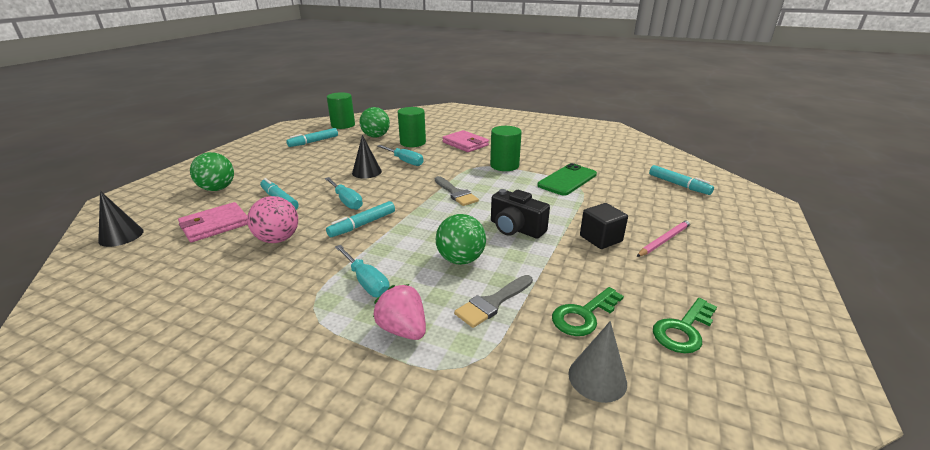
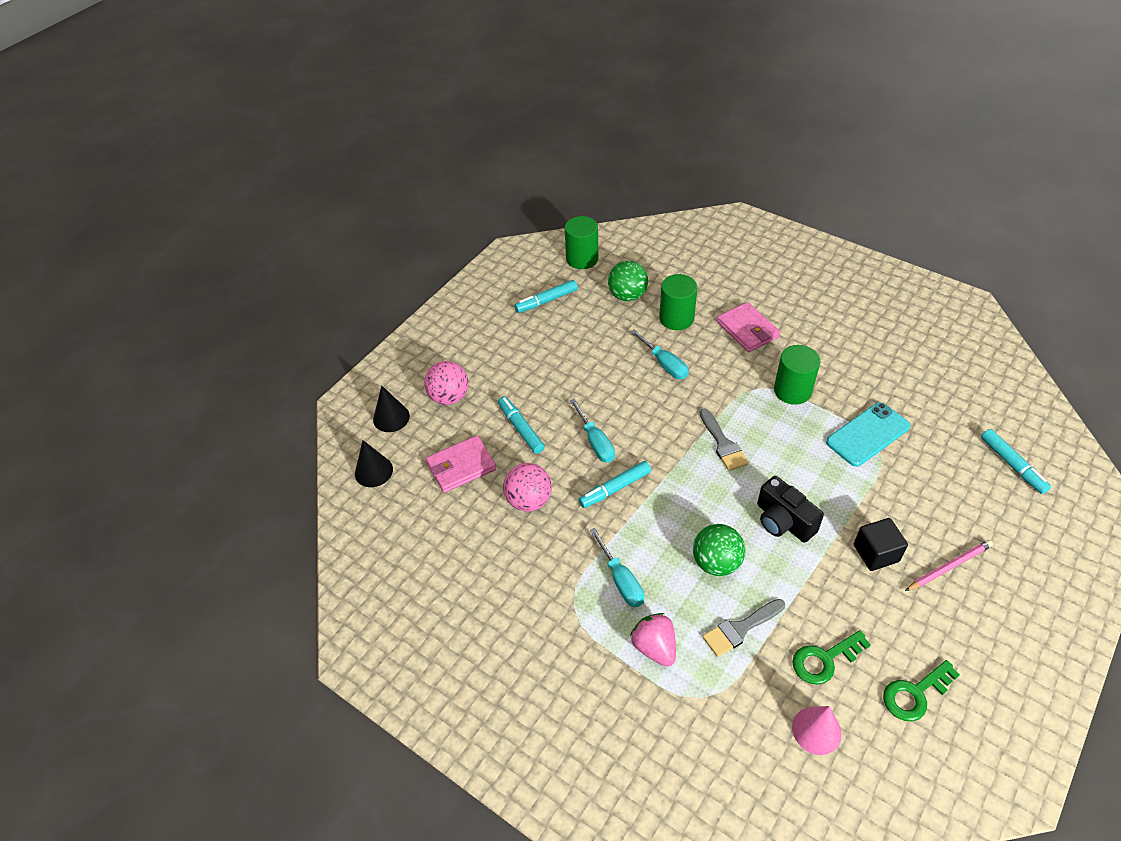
camera: 15 degrees right, 20 degrees up
green ball [190,152,234,191] -> pink ball [424,361,469,405]
black cone [352,135,382,179] -> black cone moved to [373,386,410,432]
green phone [537,163,597,196] -> turquoise phone [826,402,910,467]
grey cone [568,321,627,403] -> pink cone [792,706,842,755]

